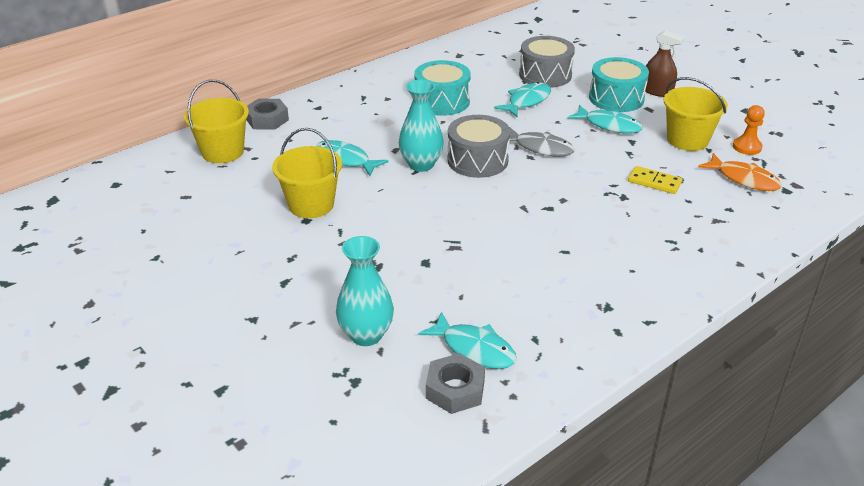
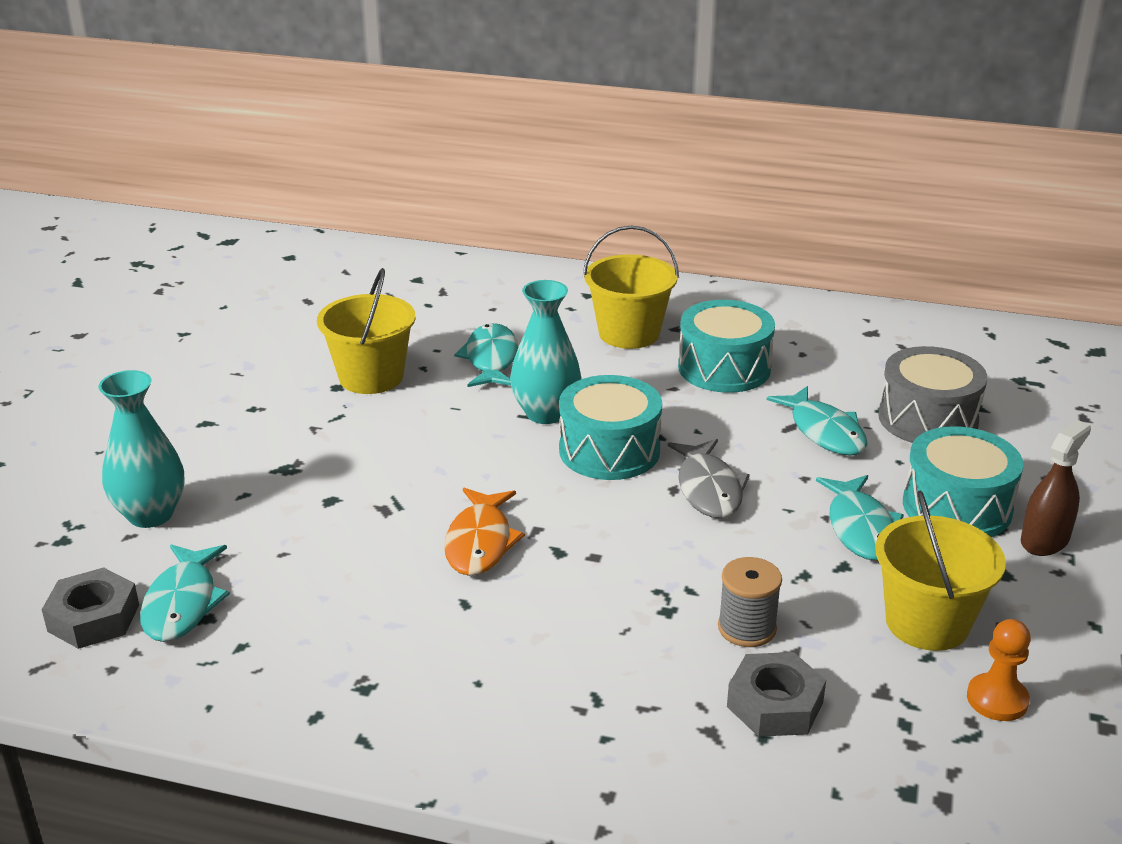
camera: 55 degrees right, 5 degrees down
yellow bucket [184,80,249,163] -> yellow bucket moved to [583,225,679,349]
grey nut [246,98,289,130] -> grey nut moved to [727,652,826,737]
grey drum [447,115,510,178] -> turquoise drum [559,375,662,480]
turquoise fish [494,82,551,117] -> turquoise fish turned 60 degrees clockwise [767,386,868,455]
yellow domino [628,166,682,194] -> grey spool [718,557,782,647]
brown spray bottle [645,30,685,97] -> brown spray bottle turned 135 degrees counterclockwise [1021,420,1091,556]
orange fish [698,153,782,191] -> orange fish moved to [444,488,525,576]

